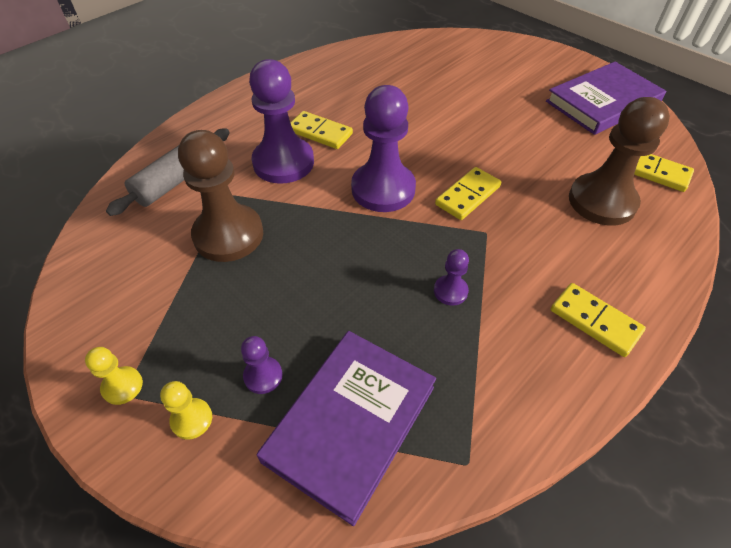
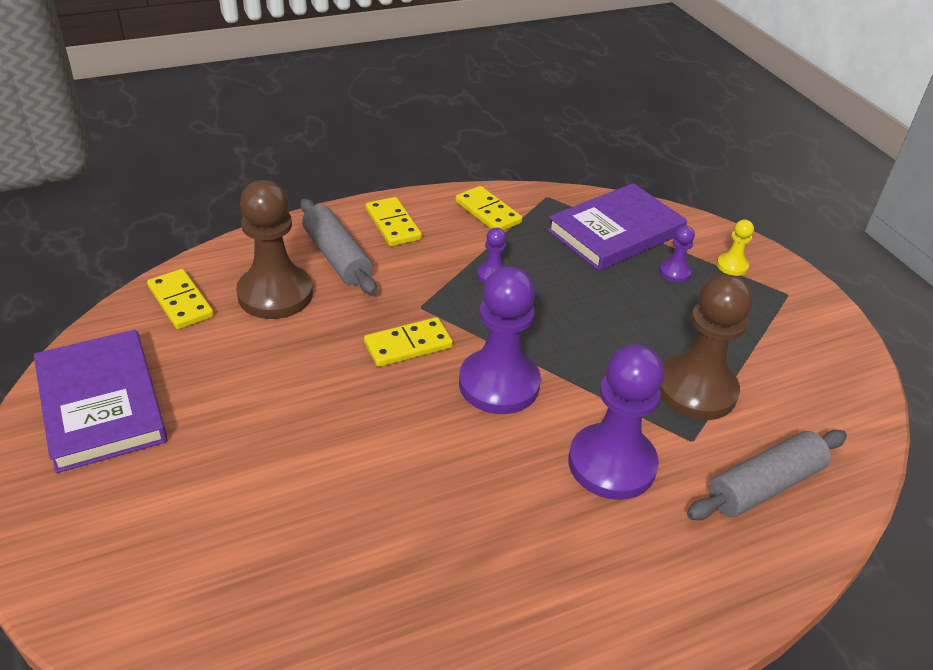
camera: 160 degrees left, 10 degrees down
yellow pawn [85,347,143,405] -> none
yellow domino [290,111,353,149] -> yellow domino moved to [456,186,522,231]
purple book [546,62,666,135] -> purple book turned 75 degrees clockwise [34,329,168,473]
none -> grey rolling pin [300,198,377,295]

